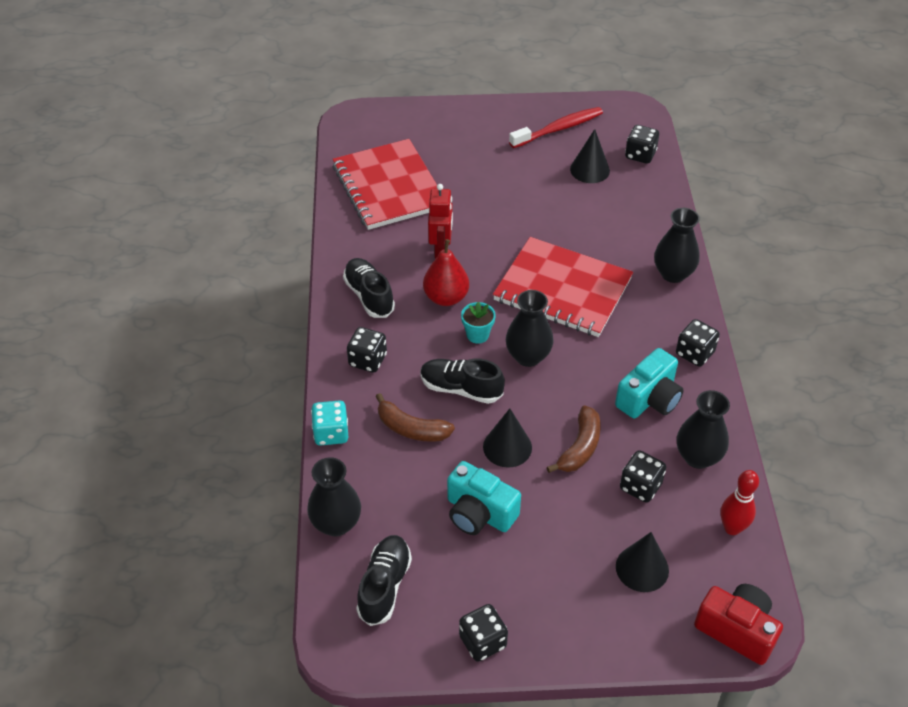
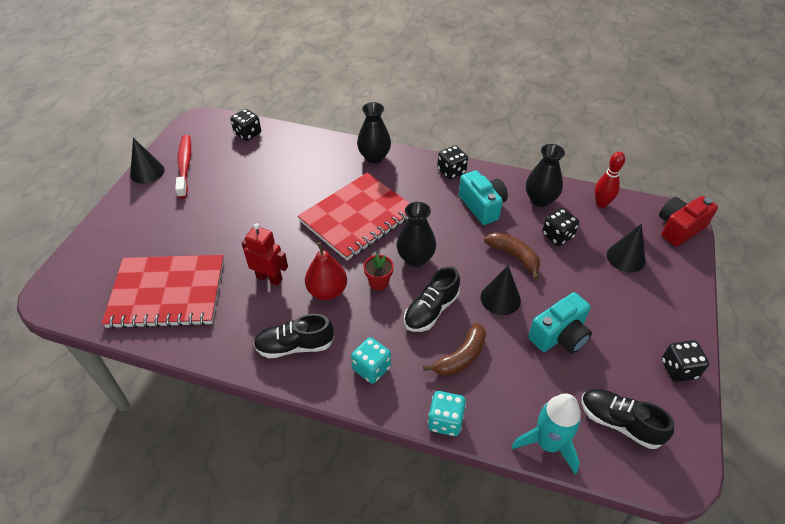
camera: 70 degrees left, 0 degrees up
black vase [307,457,361,536] -> turquoise rocket [511,394,581,474]
black dice [347,327,387,373] -> turquoise dice [351,337,391,384]
turquoise flower pot [461,302,496,344] -> red flower pot [363,254,394,290]
black cone [570,129,610,183] -> black cone moved to [130,138,164,184]

